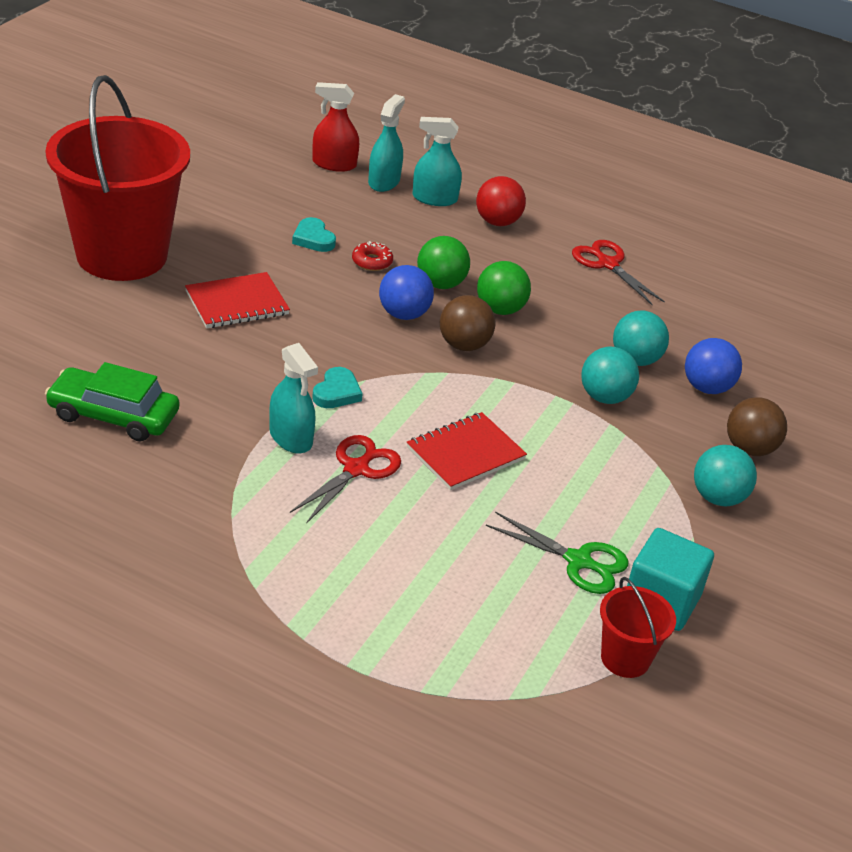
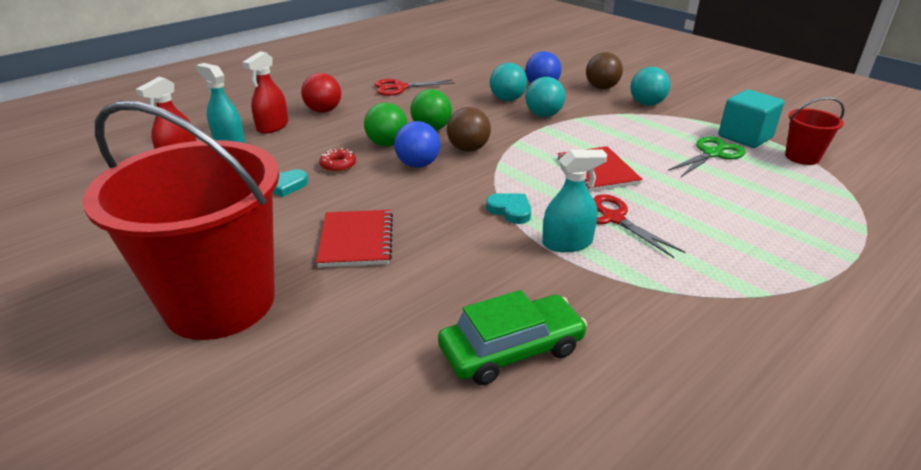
camera: 65 degrees left, 5 degrees down
green car [45,362,179,441] -> green car turned 150 degrees counterclockwise [438,290,587,385]
turquoise spray bottle [413,117,462,206] -> red spray bottle [242,51,288,134]

